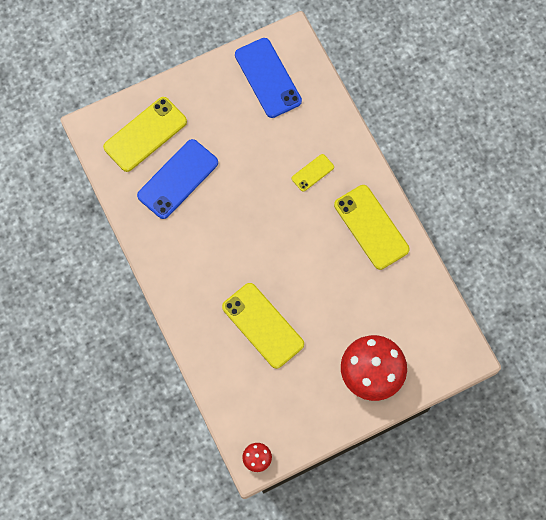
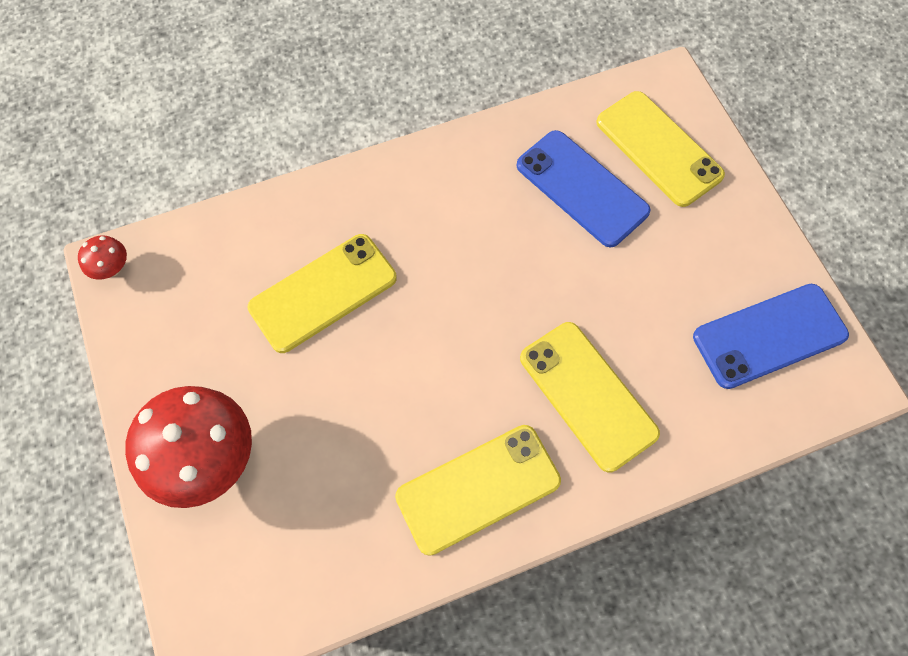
camera: 95 degrees right, 5 degrees down
yellow phone [292,154,334,192] -> yellow phone [520,322,660,472], size x1.98

